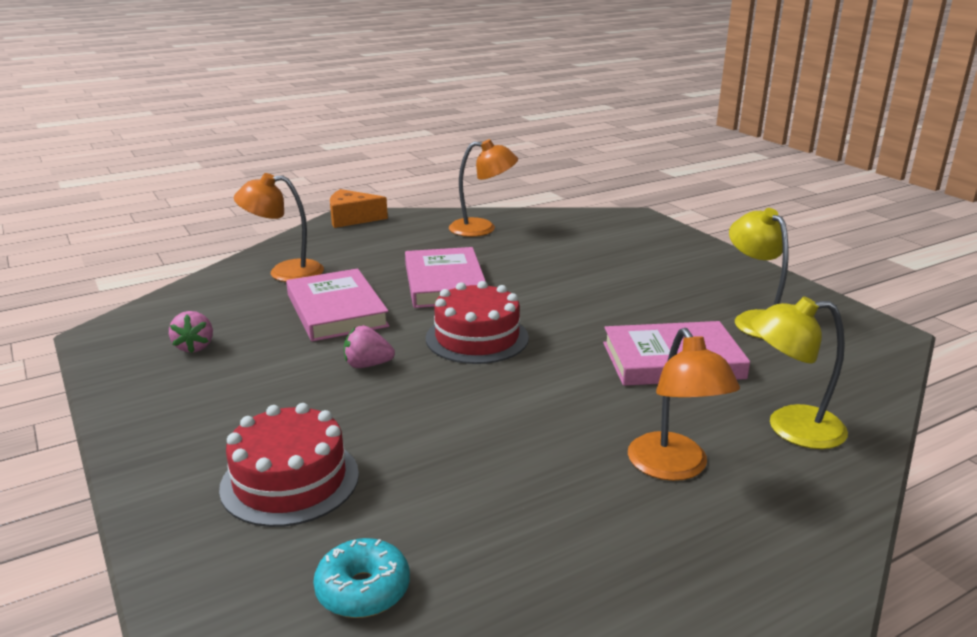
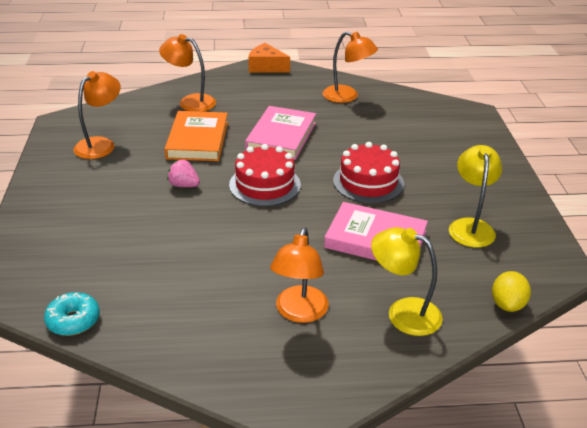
camera: 25 degrees right, 10 degrees up
pink strawberry [169,311,213,353] -> orange lamp [73,71,121,159]
red cake [219,403,359,527] -> red cake moved to [333,142,404,203]
pink book [286,268,389,342] -> orange book [165,111,228,161]
none -> yellow lemon [492,271,531,312]

